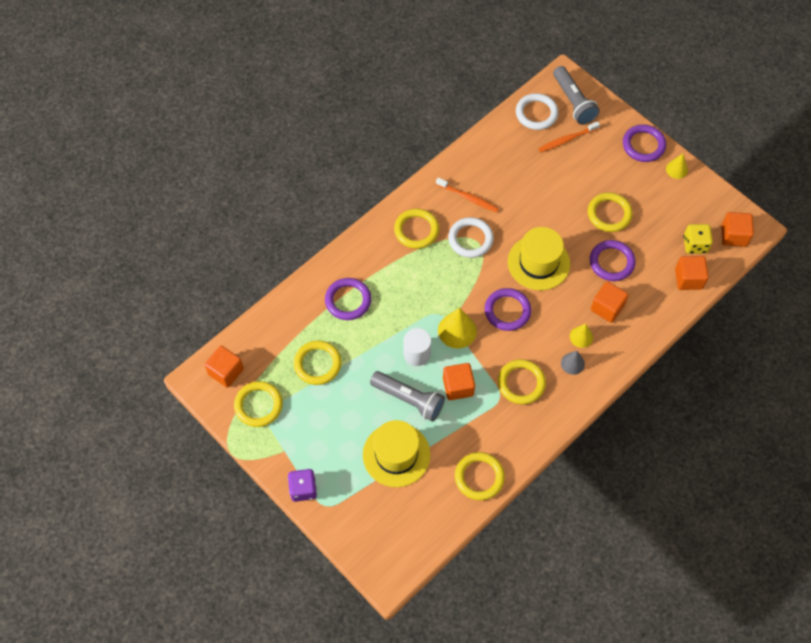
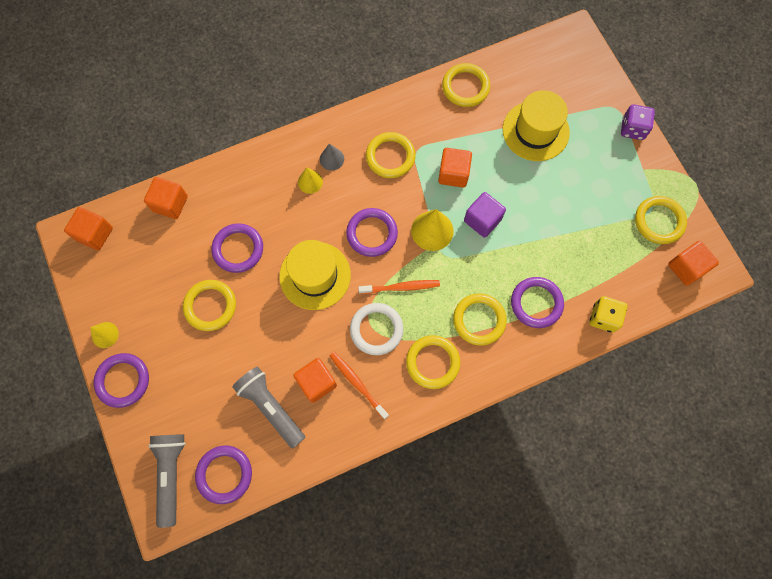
camera: 160 degrees left, 10 degrees up
yellow ring [294,341,342,385] -> yellow ring moved to [453,294,507,345]
grey flashlight [370,371,445,422] -> grey flashlight moved to [232,367,305,449]
white cylinder [404,328,431,366] -> purple cube [464,192,506,238]
white ring [516,93,559,130] -> purple ring [195,446,252,504]
orange toothbrush [538,121,600,152] -> orange toothbrush moved to [358,280,440,294]
orange cube [591,281,628,323] -> orange cube moved to [293,358,337,403]
yellow dice [683,224,713,254] -> yellow dice moved to [590,296,627,333]

